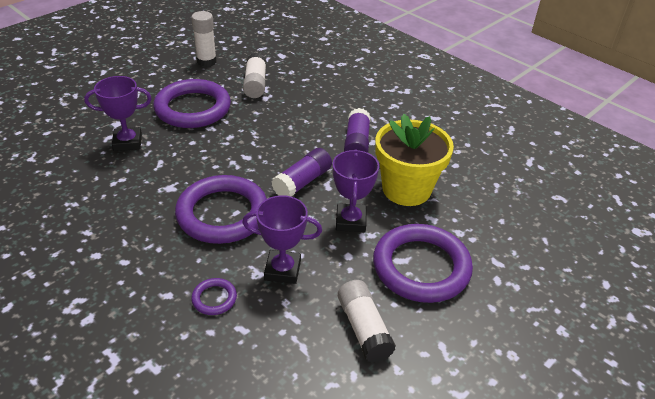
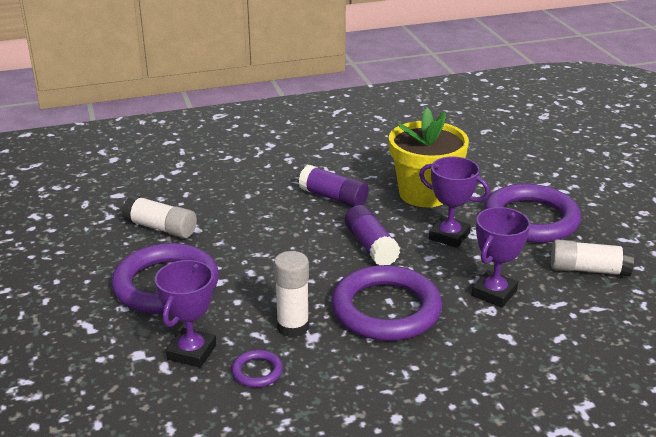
camera: 60 degrees left, 10 degrees down
white glue stick [191,11,217,67] -> white glue stick moved to [274,251,309,338]
purple ring [191,278,237,315] -> purple ring moved to [232,350,283,388]

